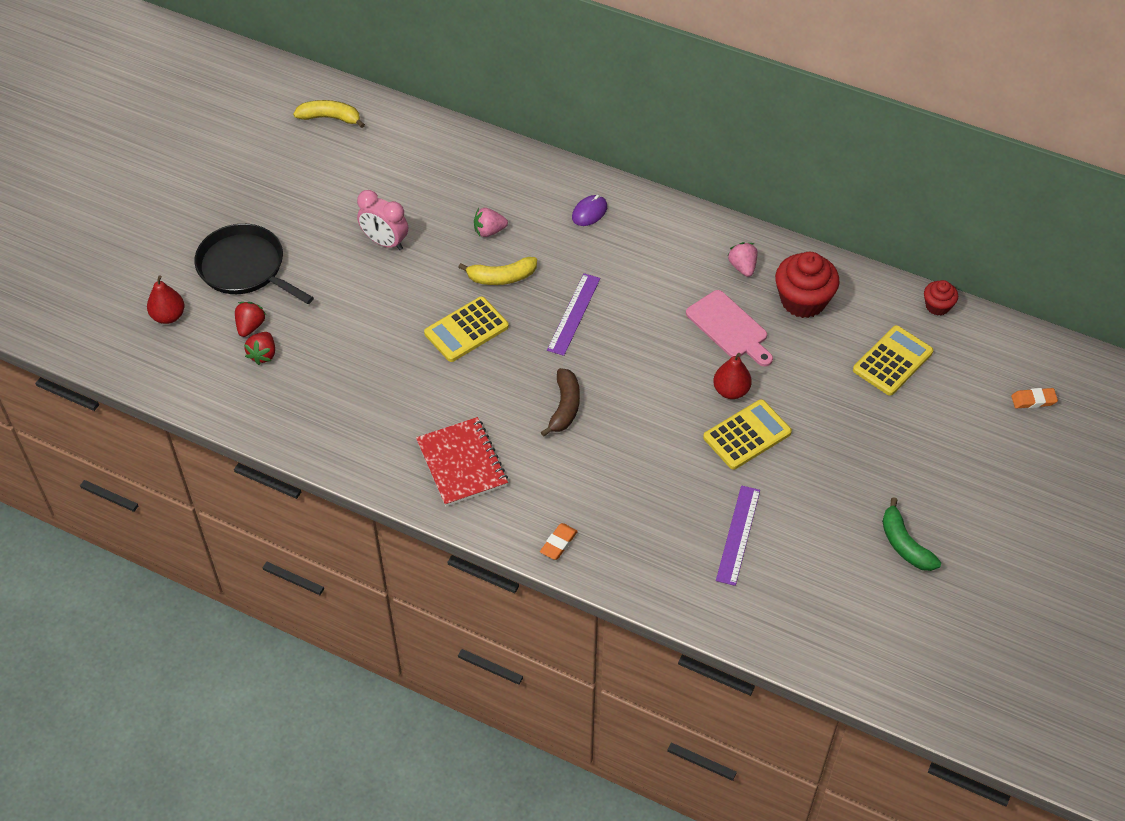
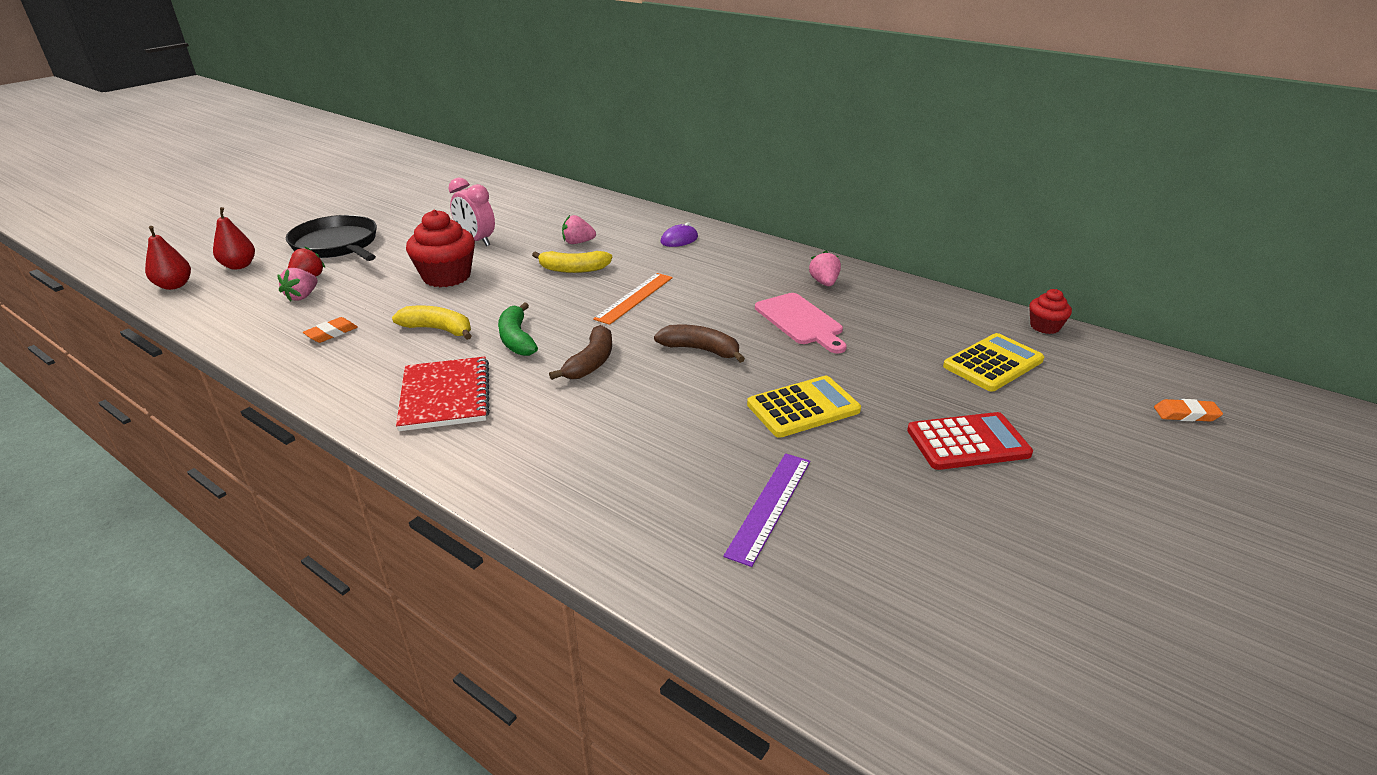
camera: 10 degrees right, 20 degrees down
red strawberry [244,332,275,365] -> pink strawberry [277,268,317,302]
yellow banana [293,100,365,128] -> yellow banana moved to [392,305,472,340]
yellow calculator [424,297,509,362] -> none
orange eraser [540,523,578,560] -> orange eraser moved to [303,317,358,343]
purple ruler [547,273,600,356] -> orange ruler [593,273,673,325]
red pear [713,353,752,399] -> red pear moved to [145,226,191,290]
red cupcake [775,252,839,318] -> red cupcake moved to [406,210,475,287]
green banana [882,497,941,571] -> green banana moved to [498,302,538,356]
none -> brown banana [654,325,745,363]
none -> red calculator [907,412,1033,470]

